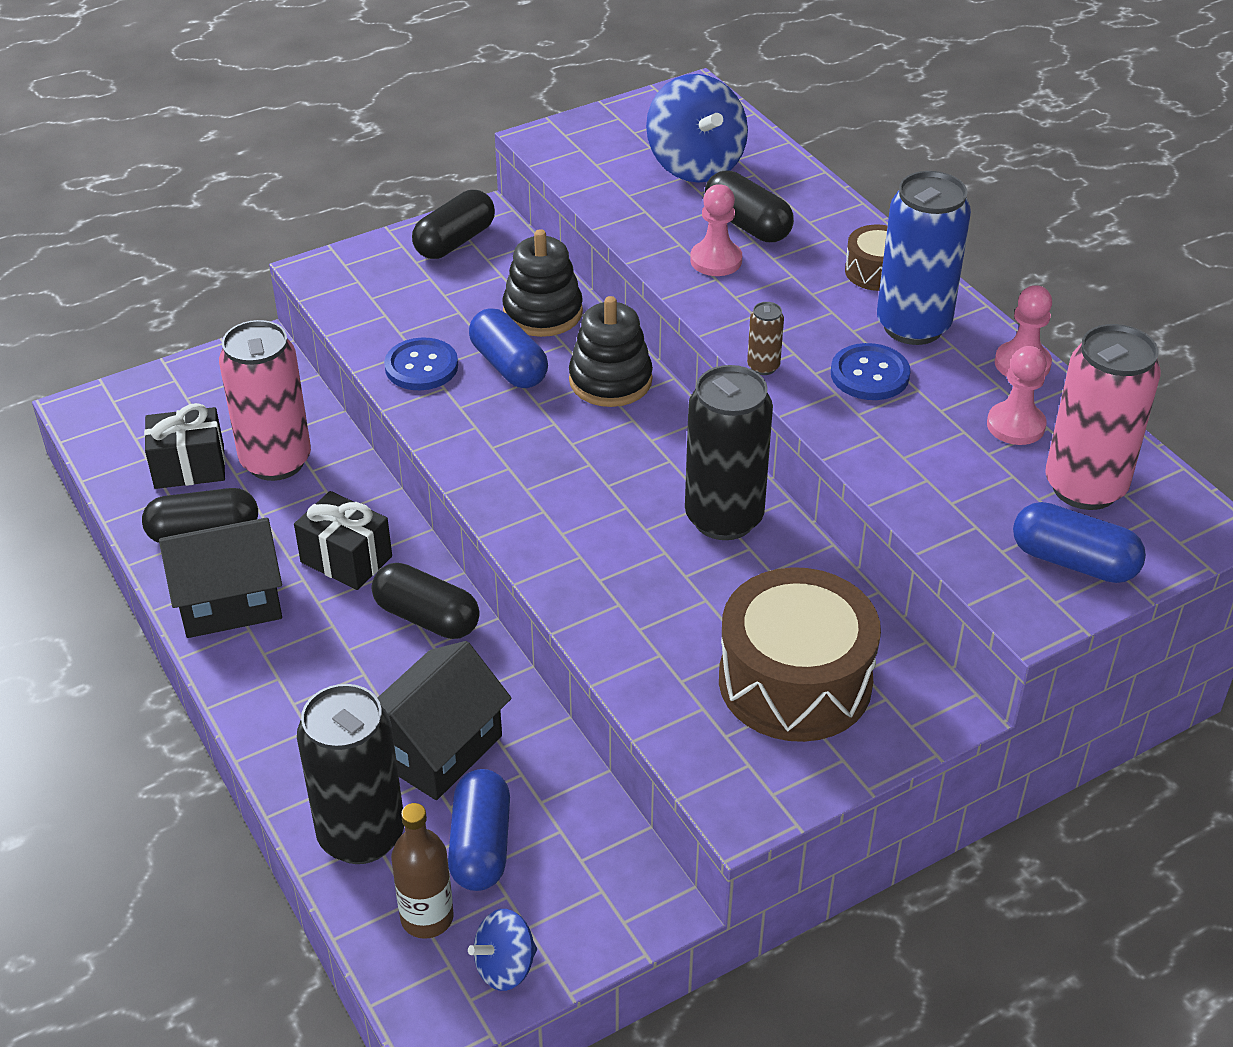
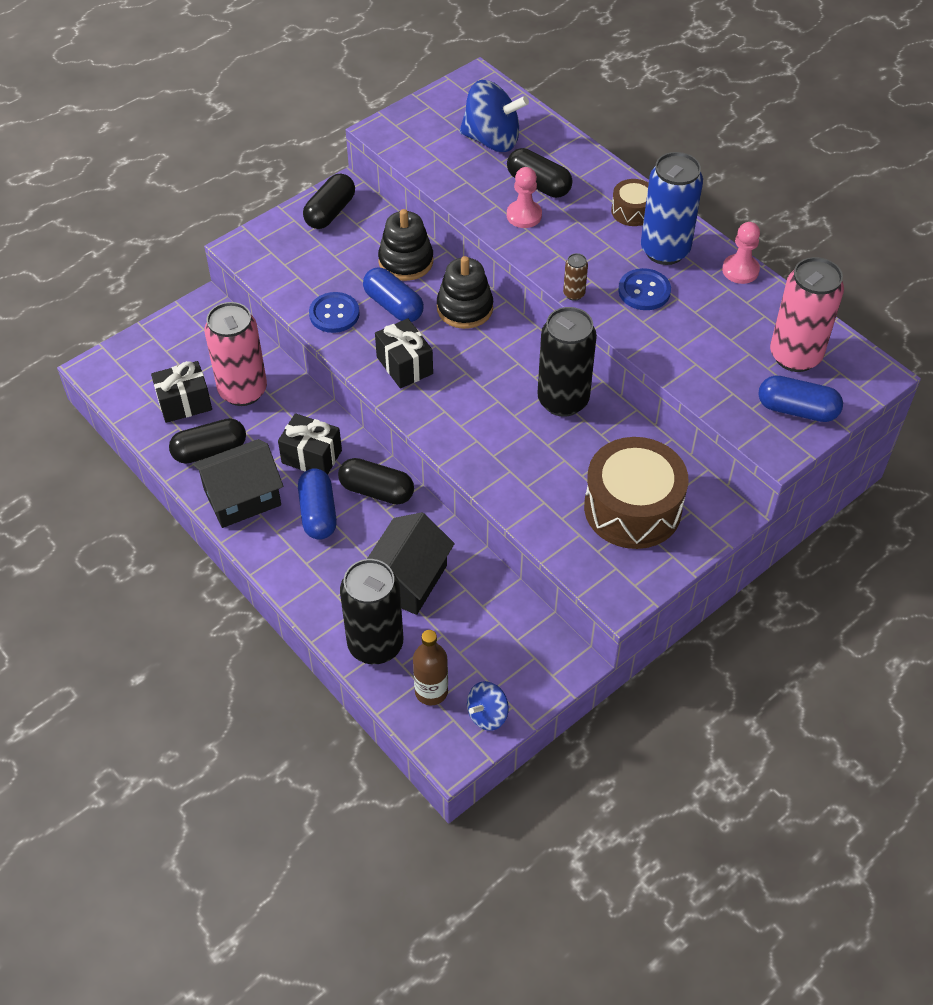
camera: 10 degrees left, 10 degrees up
blue capsule [448,769,510,891] -> blue capsule moved to [298,468,337,540]
blue spinning top [646,74,748,183] -> blue spinning top turned 45 degrees counterclockwise [460,80,529,152]
pink pawn [987,346,1047,445] -> none
none -> black gift [375,318,433,389]

